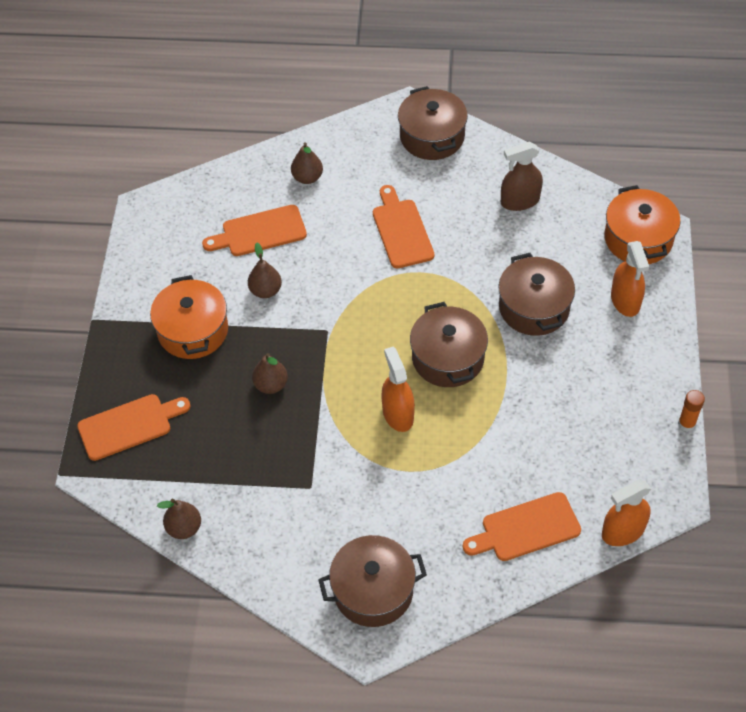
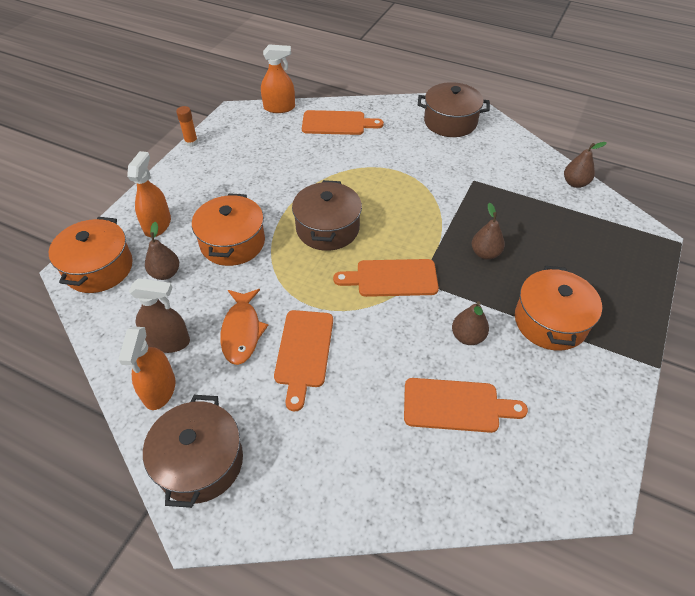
camera: 160 degrees left, 5 degrees down
orange cutting board [77,394,191,461] -> orange cutting board moved to [333,259,439,297]
brown pear [291,142,323,184] -> brown pear moved to [145,222,179,280]
orange spray bottle [381,347,415,432] -> orange spray bottle moved to [118,327,175,410]
brown pot [498,253,575,336] -> orange pot [192,193,265,266]
none -> orange fish [220,289,268,365]

